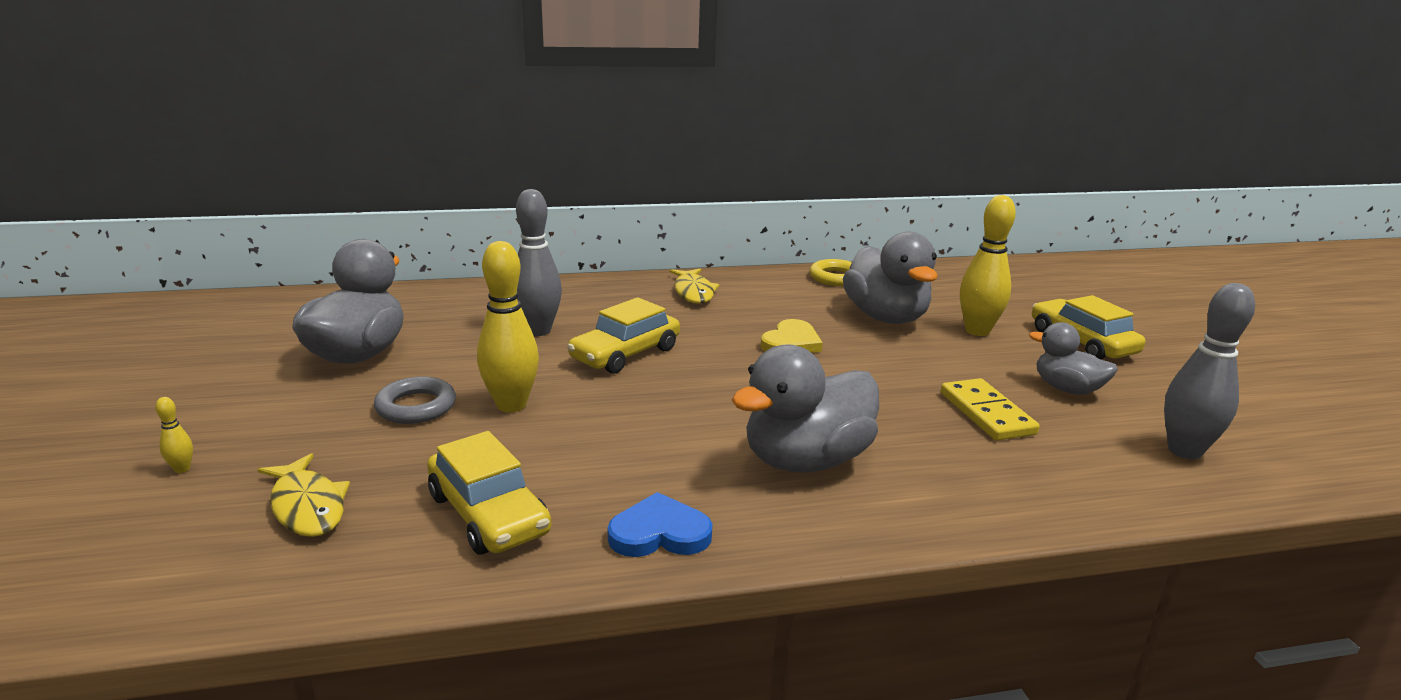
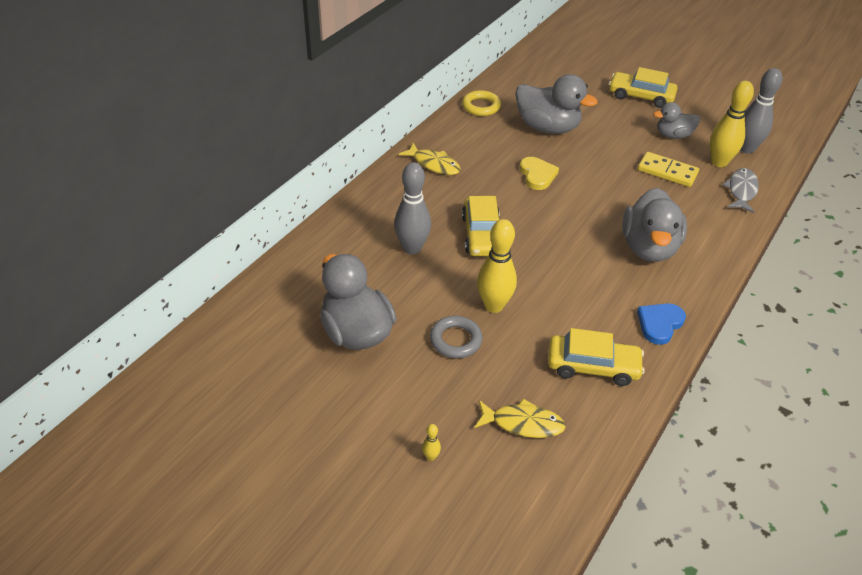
camera: 45 degrees left, 20 degrees up
yellow bowling pin [960,195,1016,336] -> yellow bowling pin moved to [710,81,754,167]
none -> grey fish [722,168,759,213]

